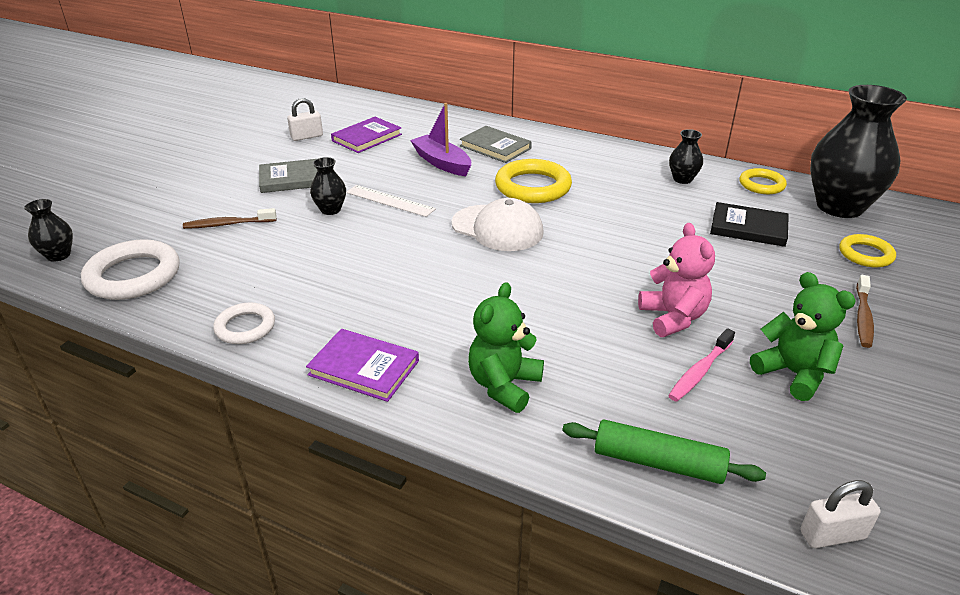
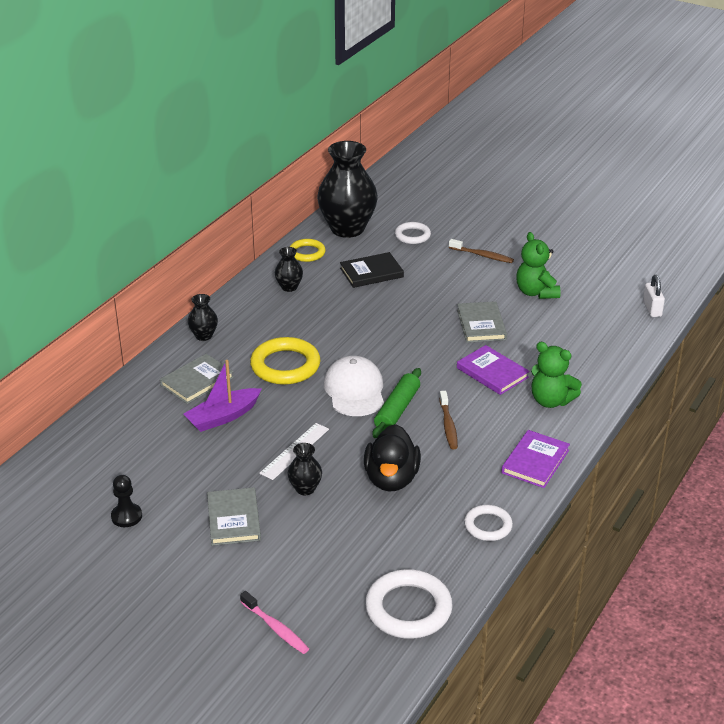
camera: 85 degrees left, 0 degrees up
black vase [24,199,73,262] -> black vase moved to [188,294,218,341]
brown toothbrush [183,208,276,229] -> brown toothbrush moved to [439,391,458,449]
white padlock [287,98,323,141] -> black pawn [111,475,142,527]
purple book [331,117,402,153] -> purple book moved to [457,345,530,395]
white cap [451,198,544,251] -> white cap turned 45 degrees counterclockwise [324,356,384,416]
green rolling pin [562,419,766,484] -> green rolling pin moved to [372,368,421,438]
pink teddy bear [638,223,715,337] -> grey book [457,301,507,343]
pink toothbrush [668,328,735,402] -> pink toothbrush moved to [240,591,309,654]
black book [710,202,789,247] -> black book turned 45 degrees clockwise [340,252,404,288]
green teddy bear [750,272,856,401] -> green teddy bear turned 75 degrees counterclockwise [516,232,561,299]
yellow ring [839,234,896,267] -> white ring [395,222,431,244]
none -> black duck [364,424,421,492]

